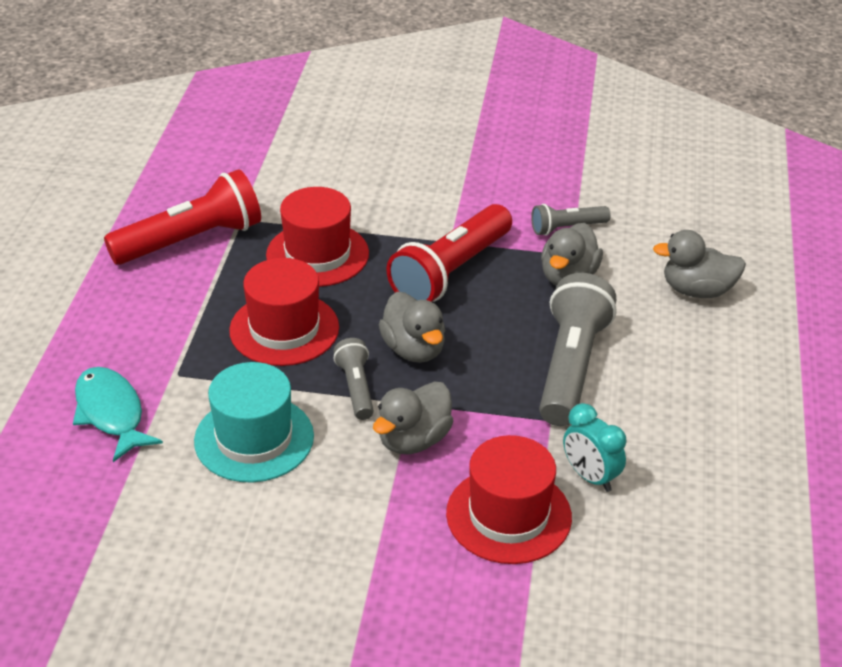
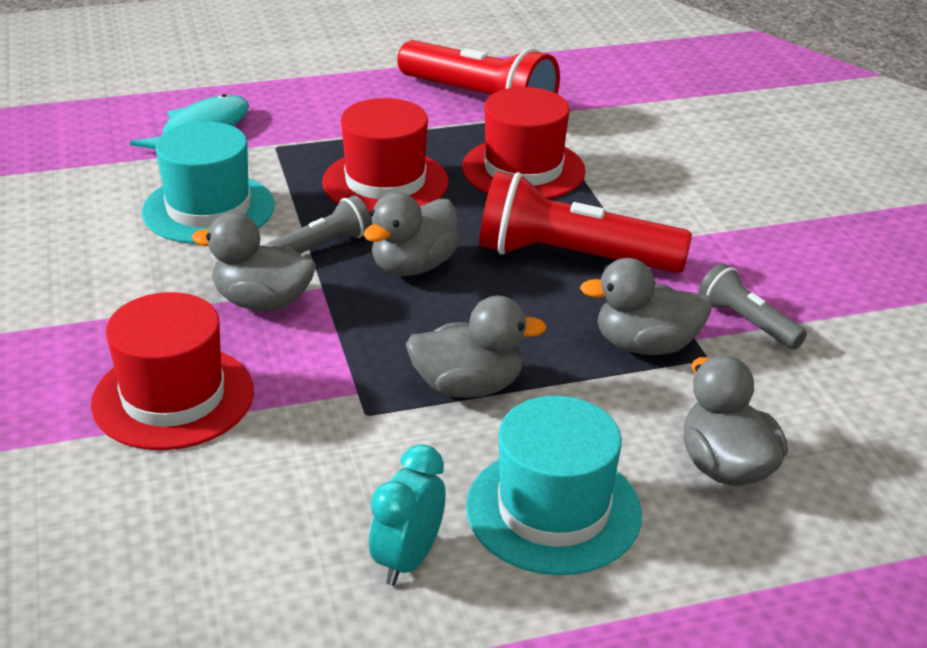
camera: 65 degrees right, 5 degrees down
grey flashlight [539,273,616,426] -> grey duck [406,296,547,398]
turquoise clock [563,403,627,492] -> turquoise clock moved to [369,444,446,586]
none -> turquoise hat [466,396,642,575]

